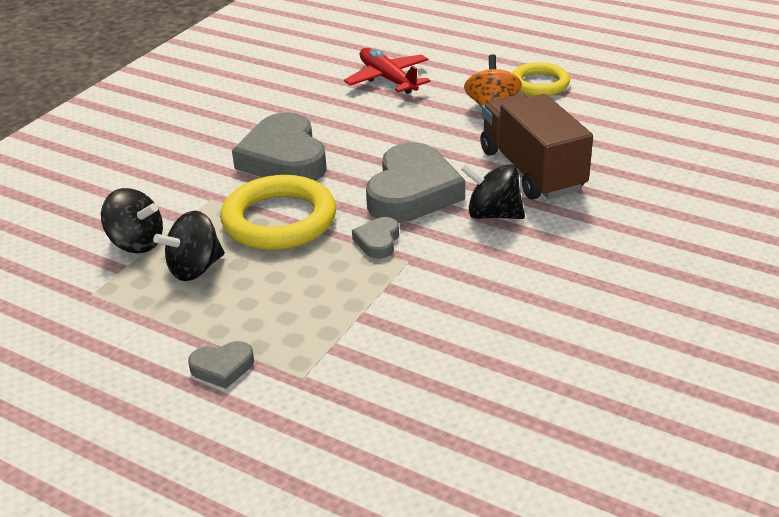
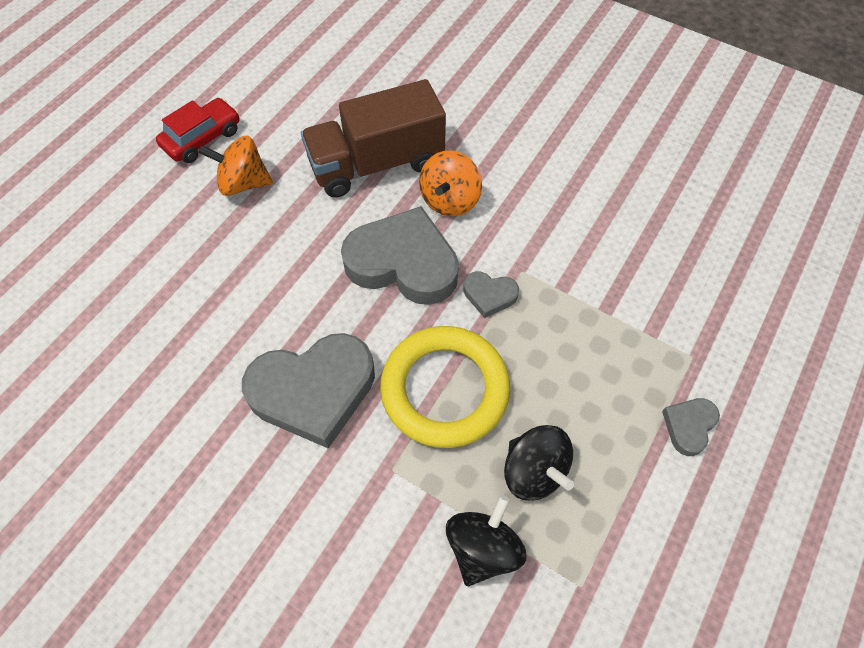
camera: 90 degrees left, 25 degrees up
grey heart [188,341,254,389] -> grey heart turned 135 degrees counterclockwise [662,398,720,456]
red plane [344,48,430,94] -> none
black spinning top [461,163,525,219] -> orange spinning top [419,151,482,216]
yellow ring [512,62,570,96] -> red car [156,98,239,163]

